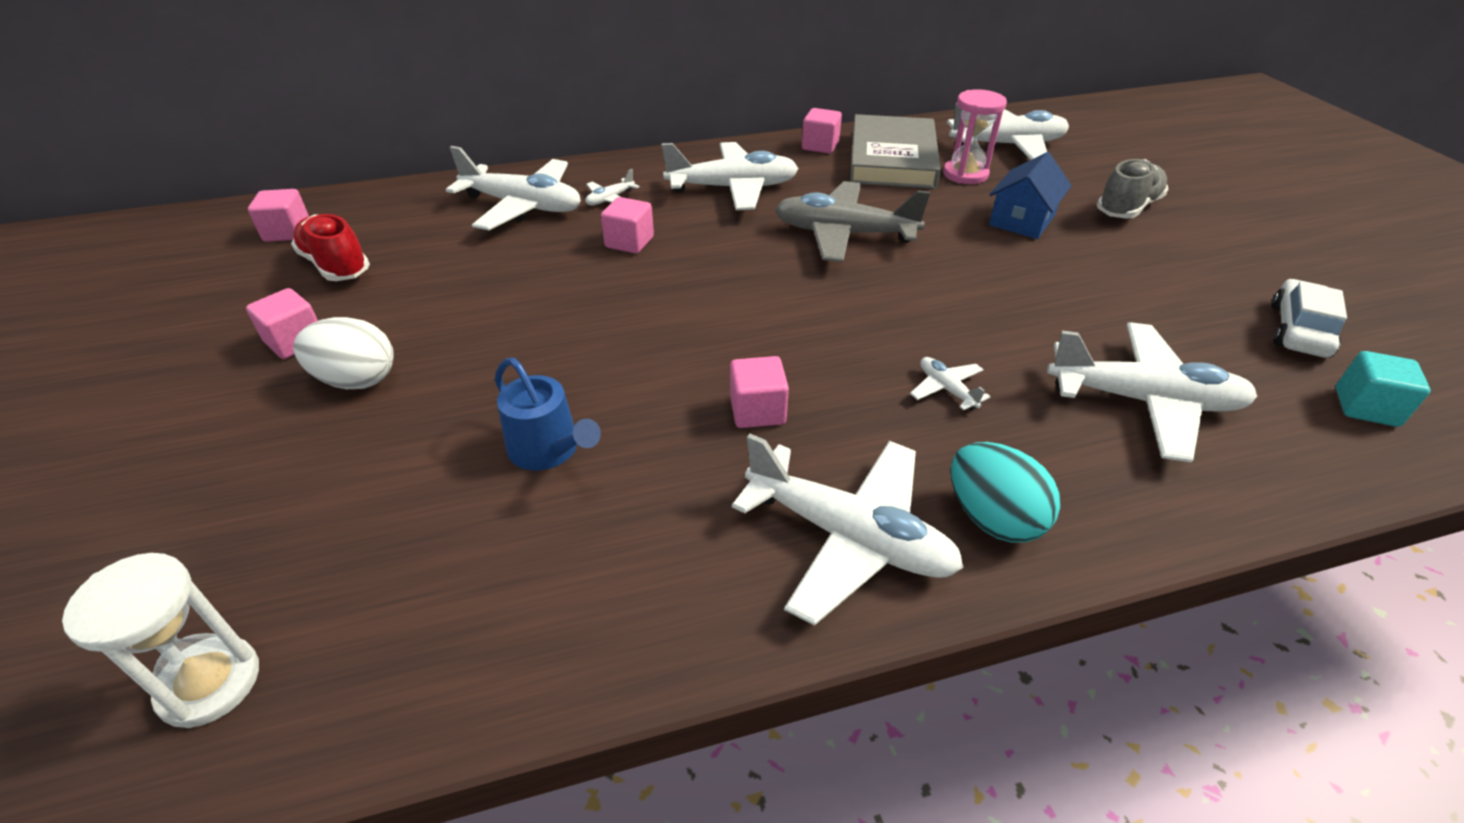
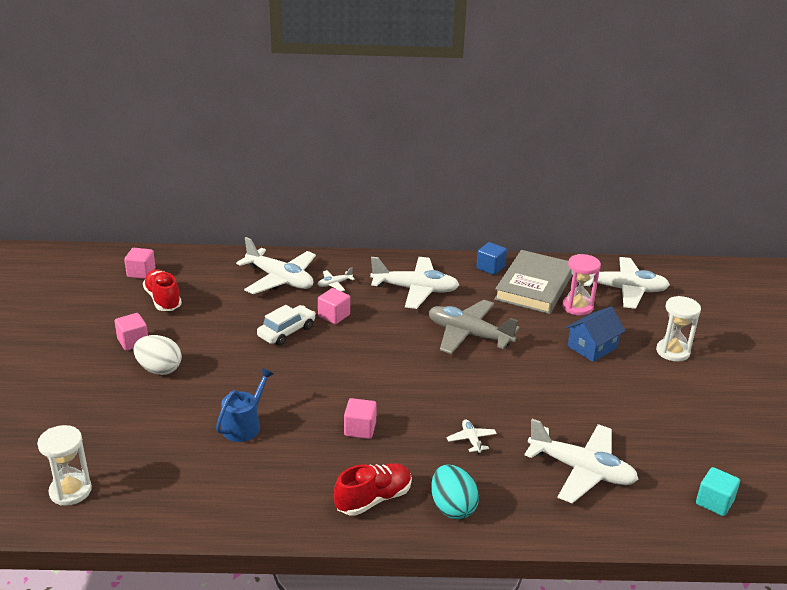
camera: 15 degrees right, 10 degrees down
blue watering can [495,358,601,470] -> blue watering can turned 120 degrees counterclockwise [216,368,274,442]
white plane [732,434,964,625] -> red shoe [334,463,412,516]
pink cube [802,108,842,154] -> blue cube [476,242,507,275]
grey shoe [1097,159,1168,219] -> white hourglass [656,296,701,362]
white car [1272,279,1347,358] -> white car moved to [257,305,316,346]

